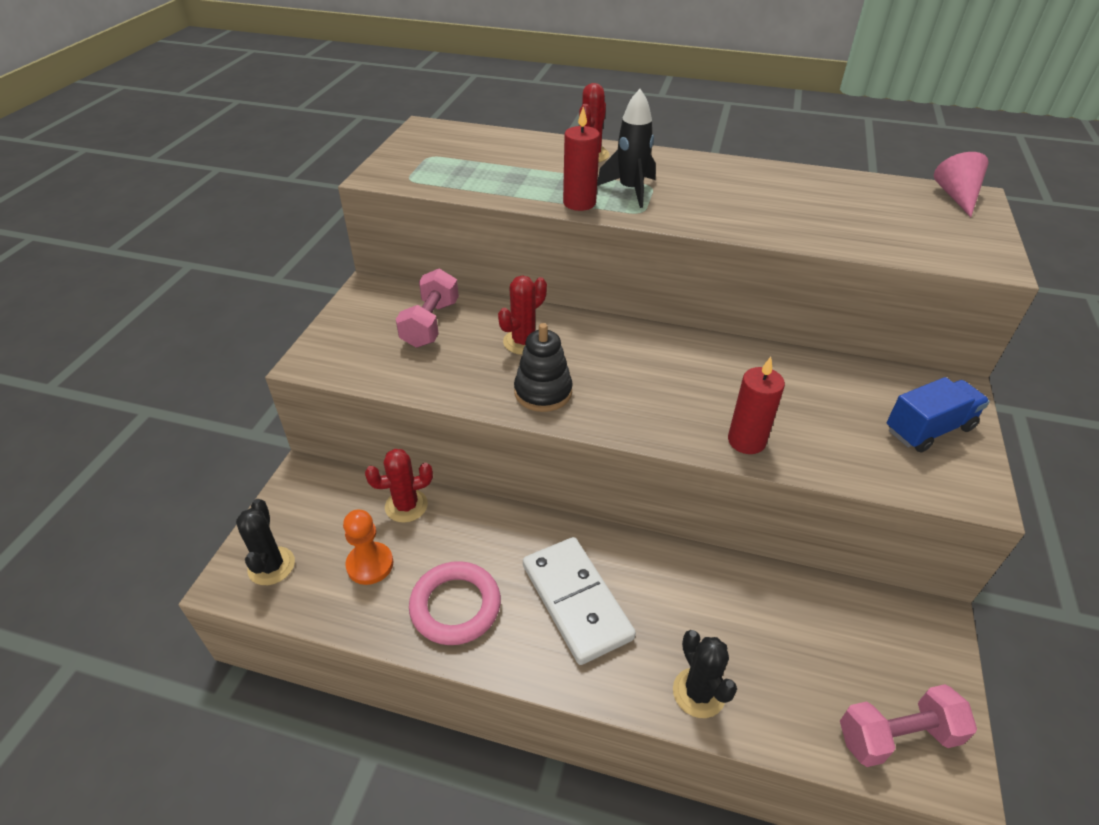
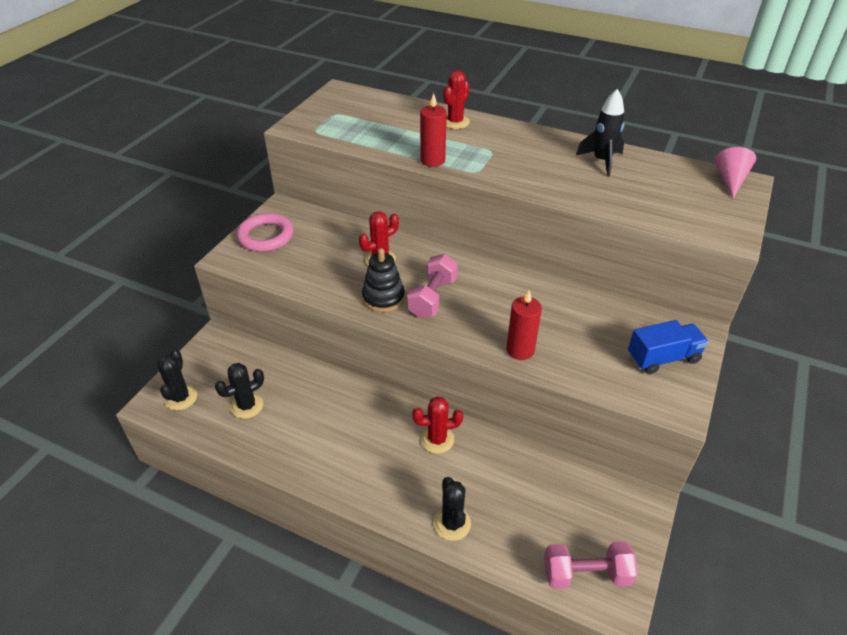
camera: 10 degrees right, 0 degrees up
orange pawn [343,509,393,585] -> black cactus [215,363,264,419]
red cactus [365,449,433,523] -> red cactus moved to [412,396,463,453]
pink dumbbell [396,269,459,348] -> pink dumbbell moved to [407,254,458,318]
pink ring [409,561,501,645] -> pink ring moved to [237,213,294,252]
white domino [523,537,636,665] -> none
black rocket [597,89,656,208] -> black rocket moved to [576,89,624,176]

